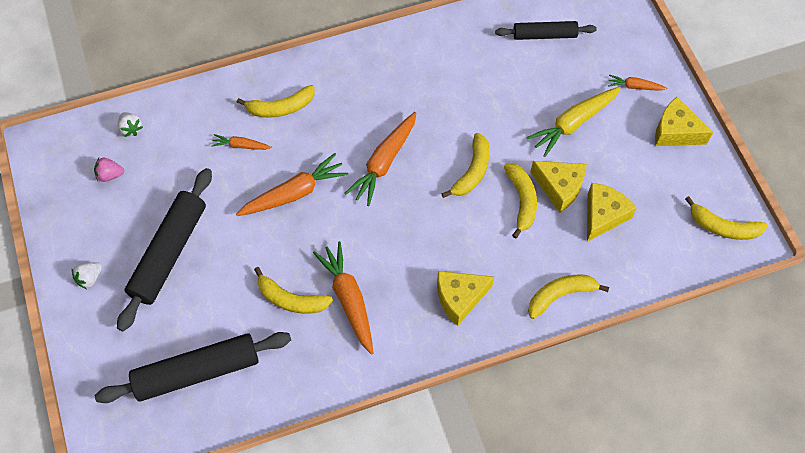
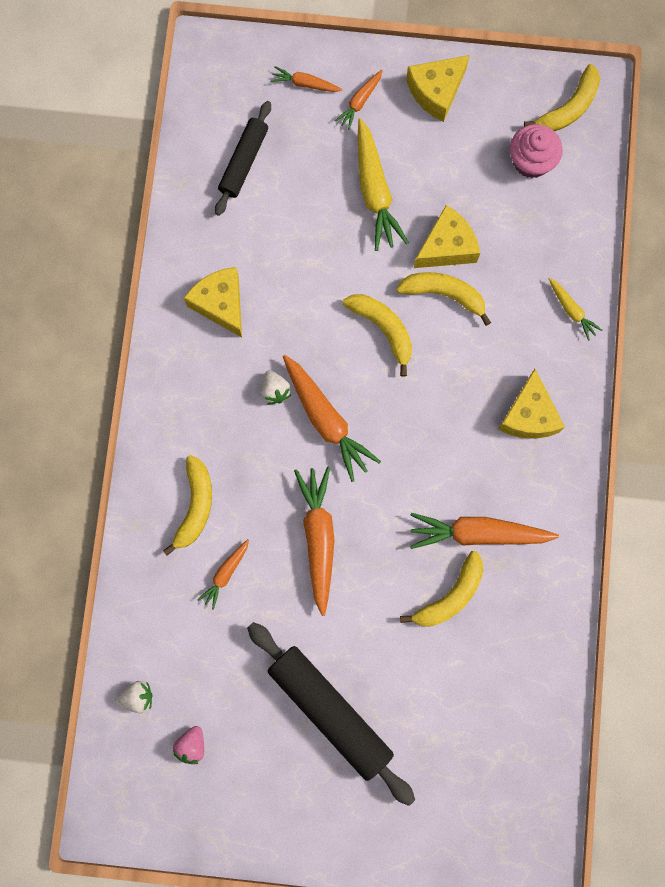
camera: 65 degrees left, 15 degrees up
white strawberry [72,262,102,289] -> white strawberry moved to [261,370,291,405]
black rolling pin [95,332,291,403] -> none
yellow banana [528,274,609,319] -> yellow carrot [548,278,603,341]
yellow cheese [587,183,637,242] -> yellow cheese moved to [184,267,242,338]
none -> orange carrot [271,66,342,92]
none -> pink cupcake [510,124,563,178]

